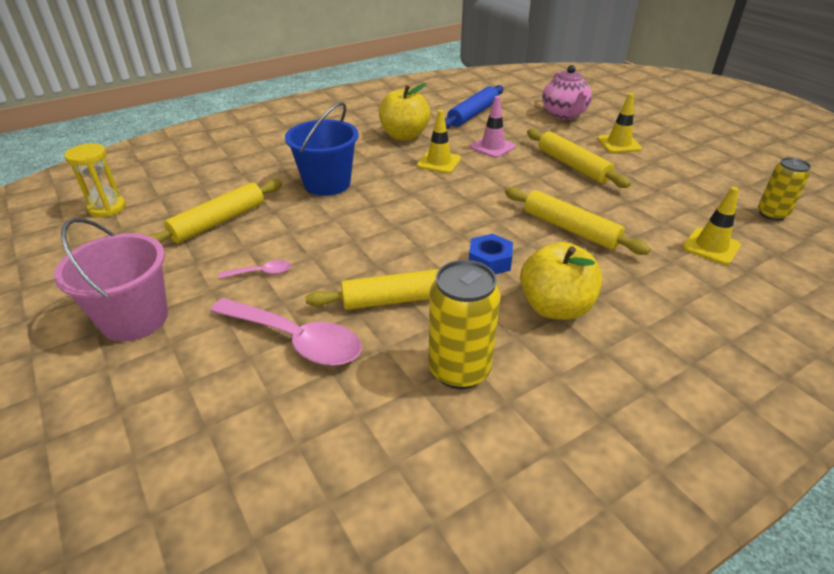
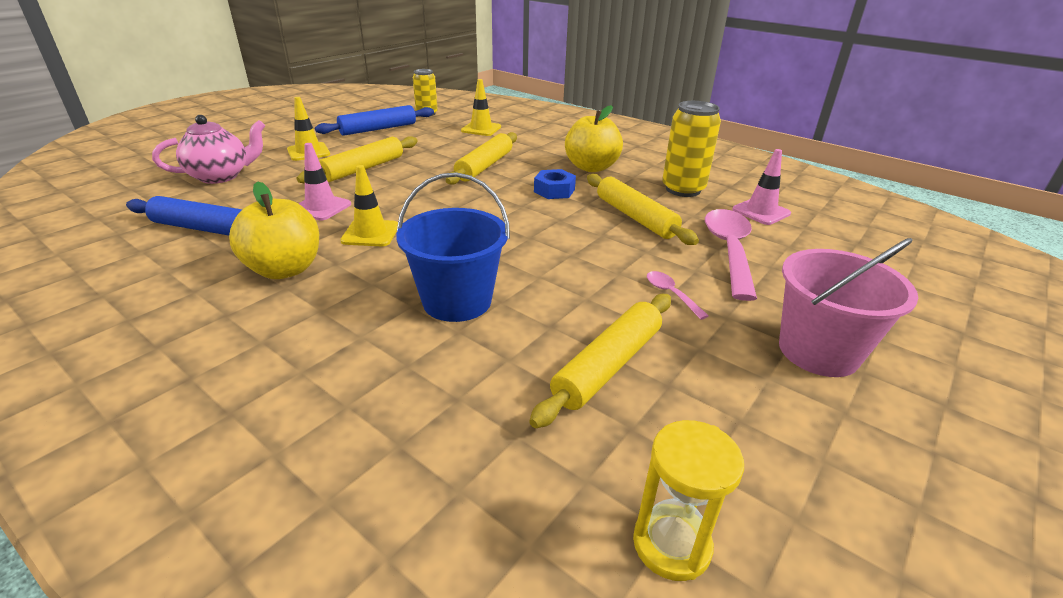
camera: 110 degrees left, 5 degrees down
yellow rolling pin [147,179,282,243] -> yellow rolling pin turned 75 degrees counterclockwise [529,294,671,428]
none -> blue rolling pin [315,105,434,136]
none -> pink traffic cone [732,149,791,225]

